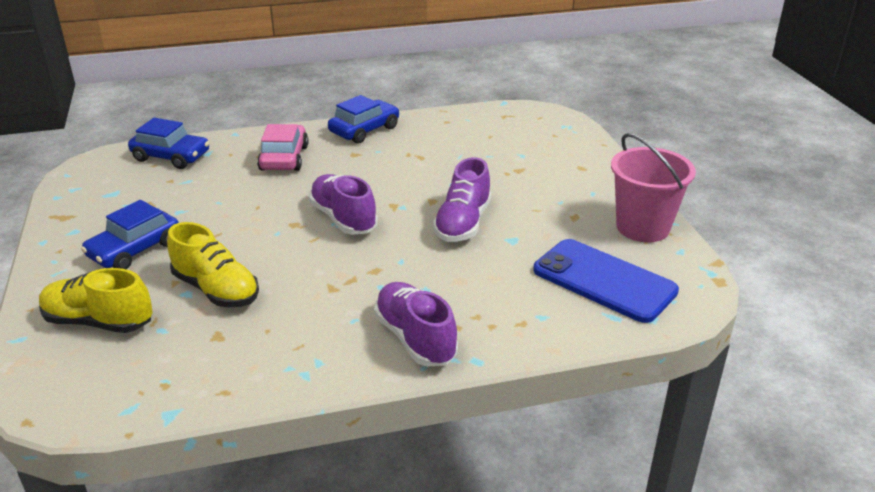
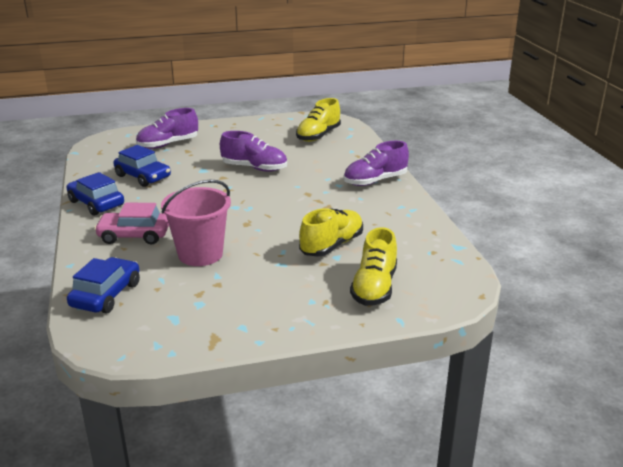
camera: 90 degrees left, 5 degrees down
blue car [81,200,179,269] -> blue car moved to [114,145,171,187]
purple shoe [309,174,378,235] -> purple shoe moved to [136,108,198,149]
blue phone [533,239,679,323] -> yellow shoe [296,98,341,142]
pink bucket [611,133,696,242] -> pink bucket moved to [161,180,231,266]

